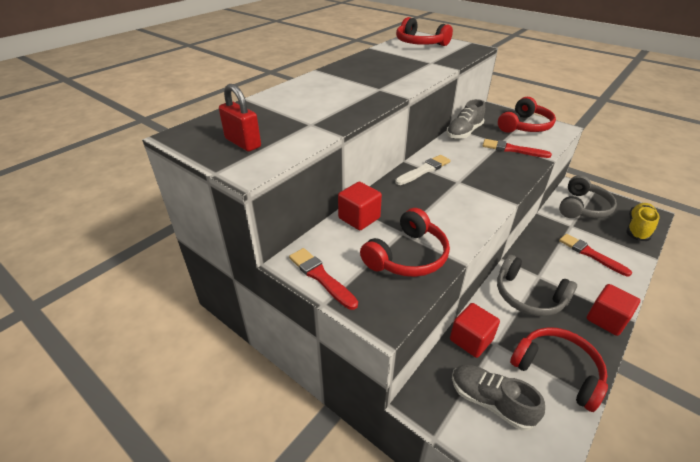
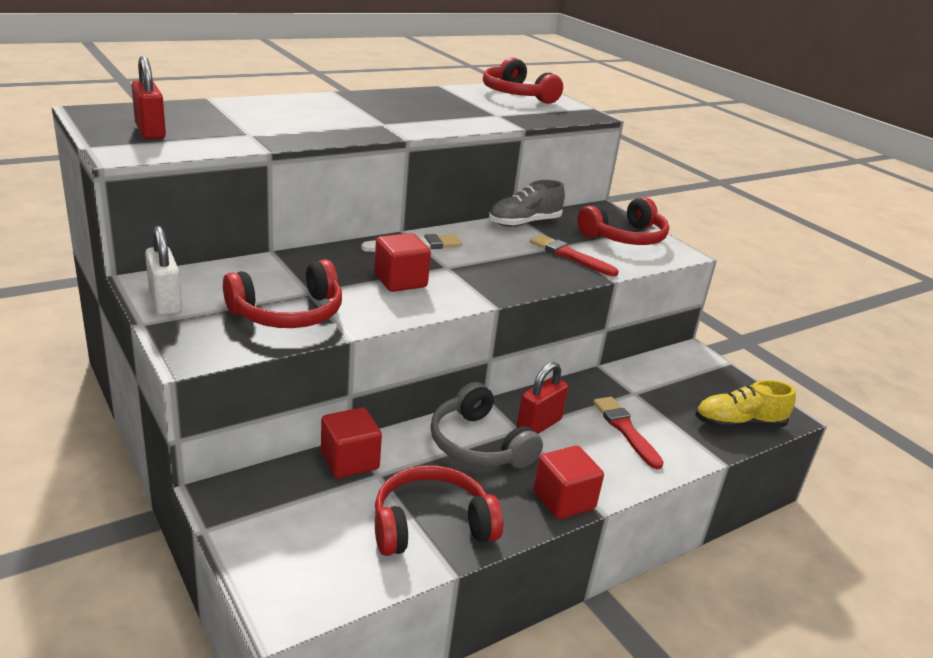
camera: 15 degrees right, 10 degrees down
red brush [289,248,358,310] -> white padlock [145,226,182,316]
red cube [338,182,382,230] -> red cube moved to [374,233,431,292]
grey shoe [452,365,545,431] -> none
red headphones [510,327,608,412] -> red headphones turned 75 degrees counterclockwise [375,465,503,556]
grey headphones [559,175,617,218] -> none
yellow shoe [626,203,660,241] -> yellow shoe turned 150 degrees counterclockwise [695,380,796,429]
none -> red padlock [517,362,568,434]

